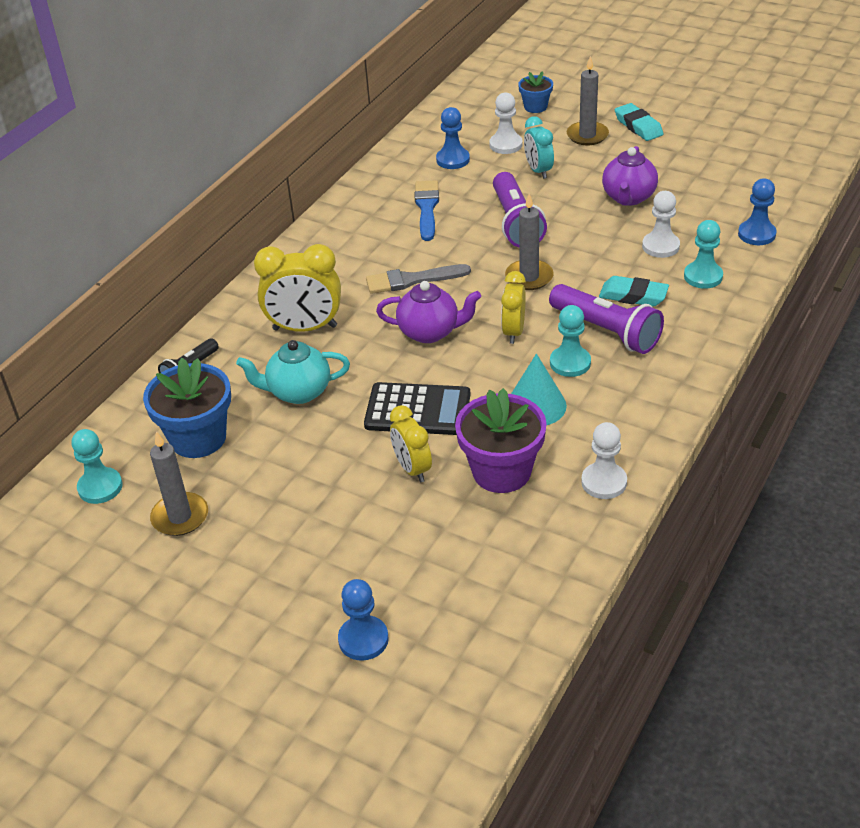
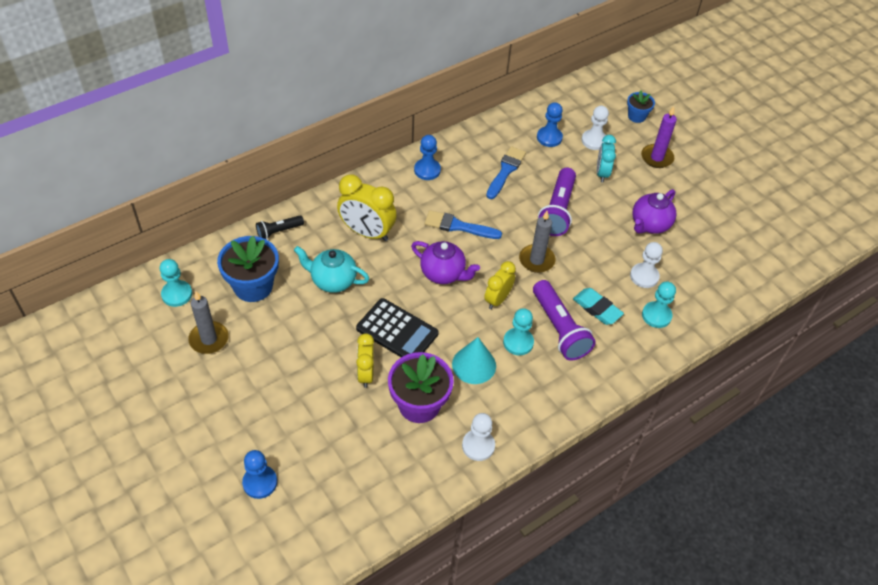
camera: 20 degrees right, 10 degrees up
grey brush [366,264,471,294] -> blue brush [424,210,502,239]
grey candle [567,56,609,145] -> purple candle [641,107,677,168]
turquoise eraser [615,103,664,141] -> none
blue pawn [738,178,777,245] -> blue pawn moved to [414,135,441,180]

